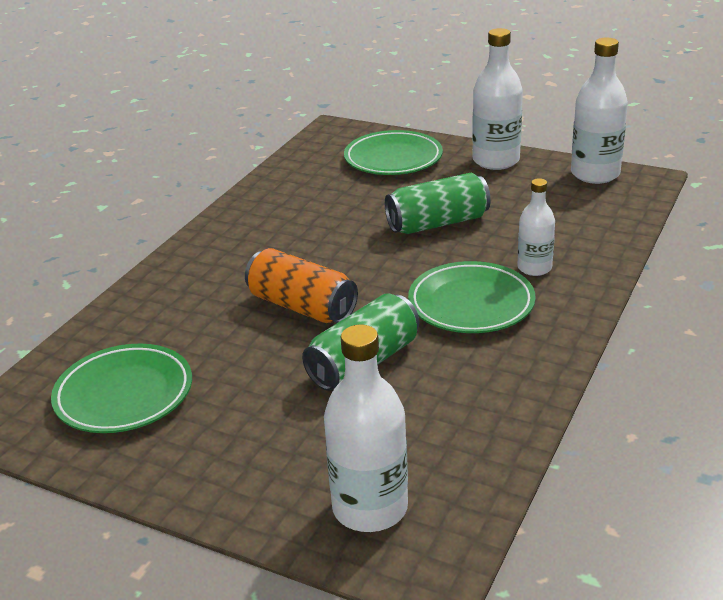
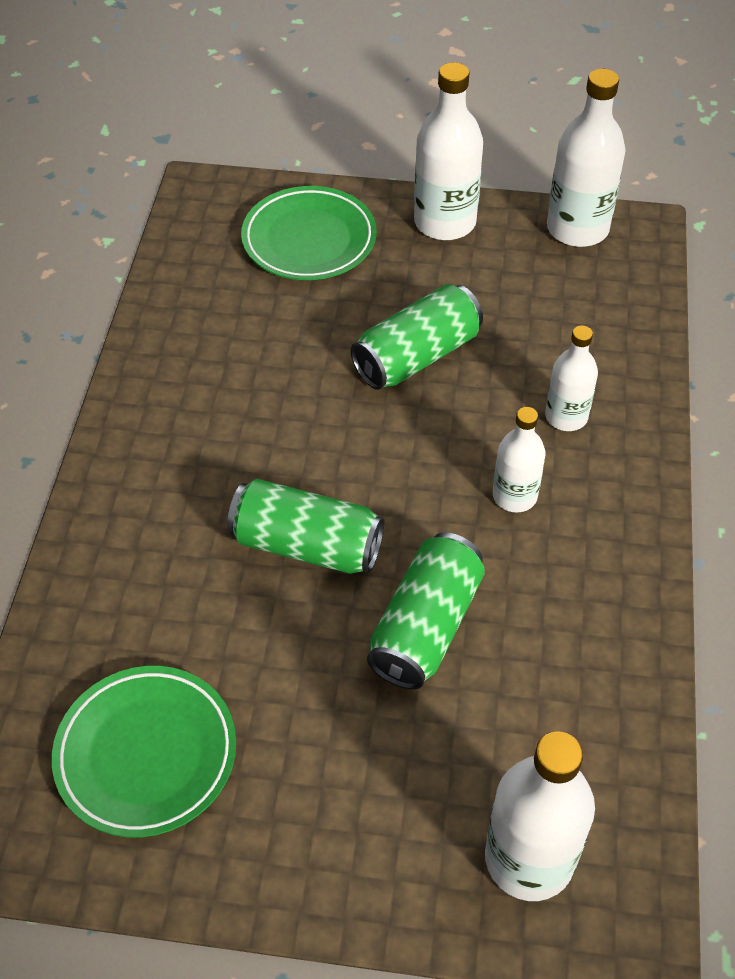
camera: 20 degrees left, 20 degrees up
orange can [245,248,358,323] -> green can [227,479,384,574]
green plate [408,261,536,333] -> white bottle [493,407,545,512]

